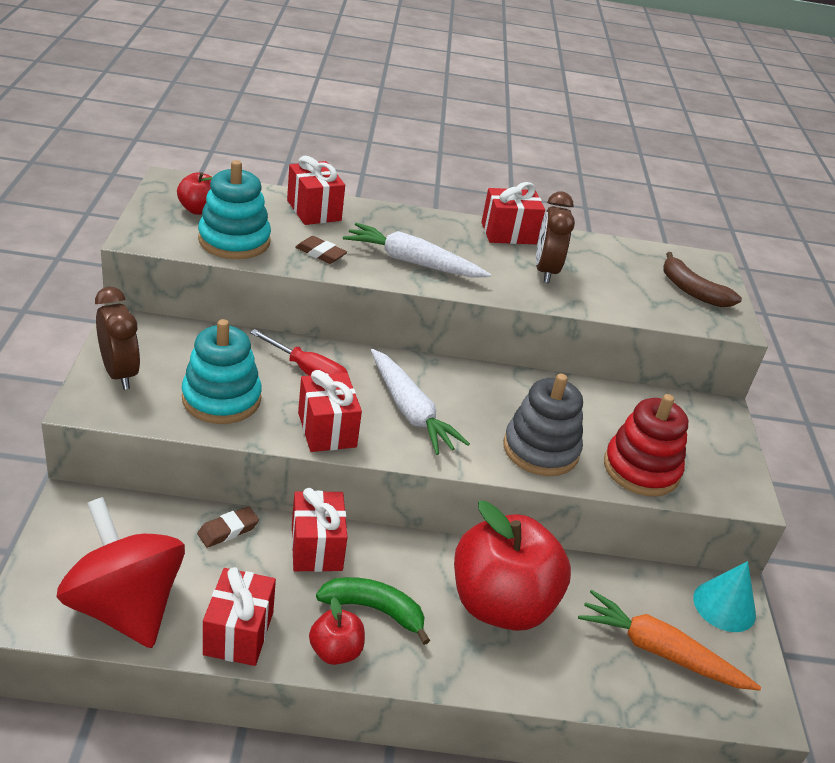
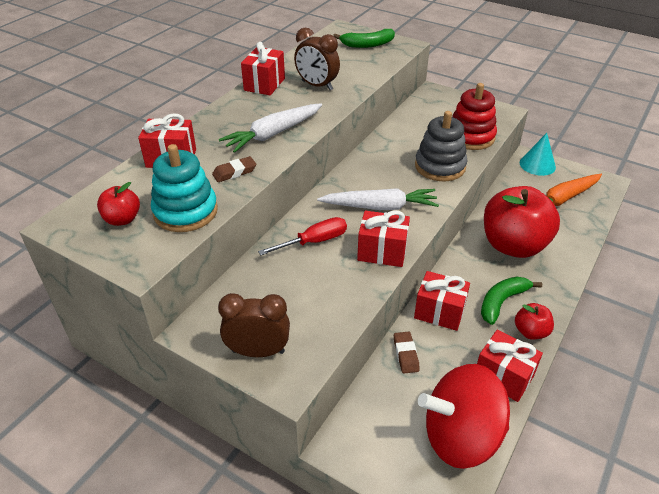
camera: 55 degrees left, 5 degrees up
turquoise stacking toy [182,319,262,424] -> none
brown banana [663,252,742,307] -> green banana [333,29,395,48]

